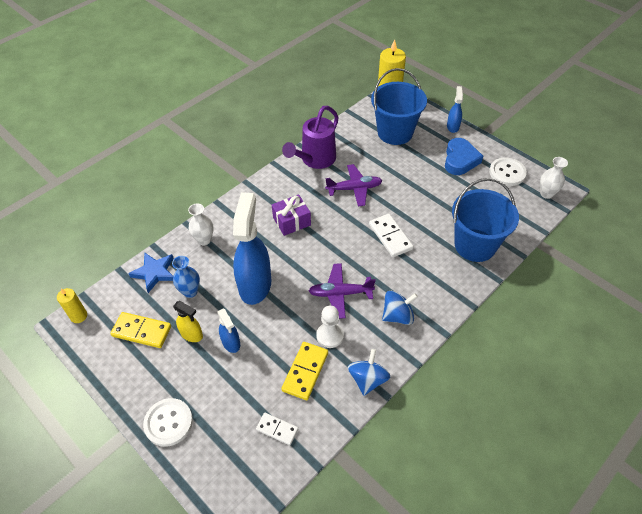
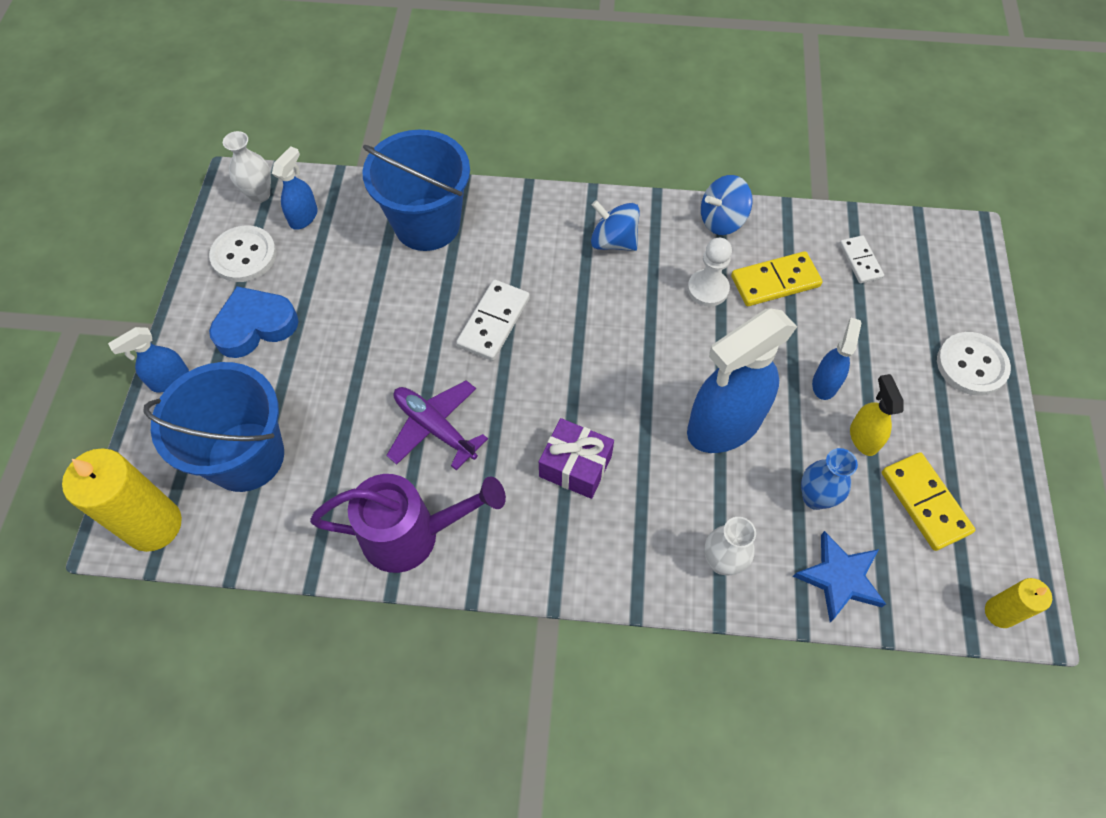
camera: 130 degrees left, 10 degrees up
purple plane [308,263,376,319] -> none
none -> blue spray bottle [272,146,318,230]

